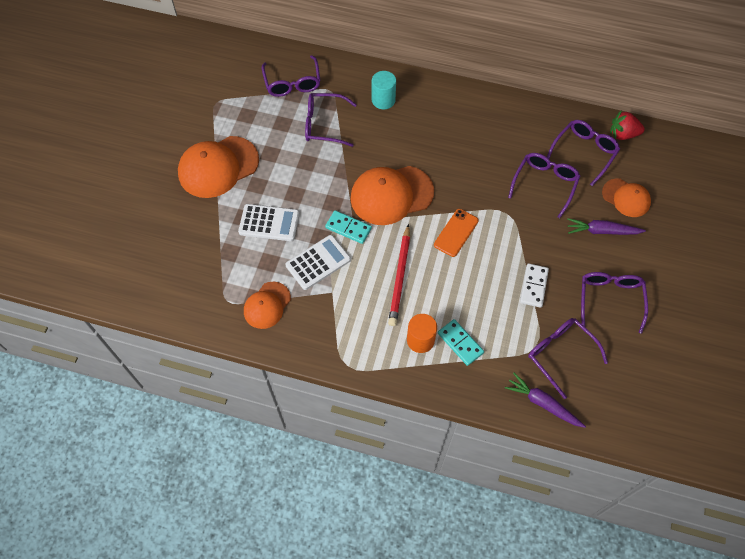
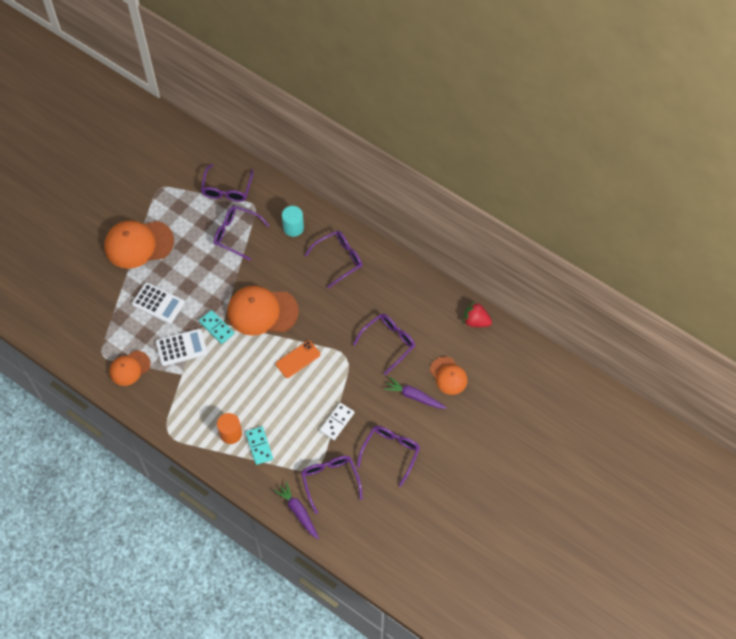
camera: 20 degrees right, 0 degrees up
red pencil [388,224,410,326] -> none
purple glasses [547,120,620,186] -> purple glasses moved to [305,231,362,289]

